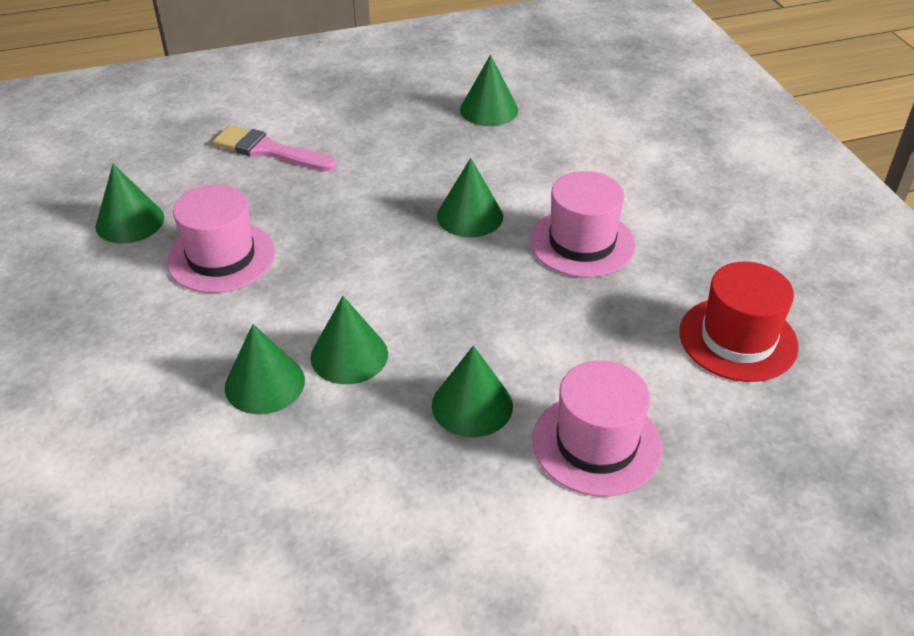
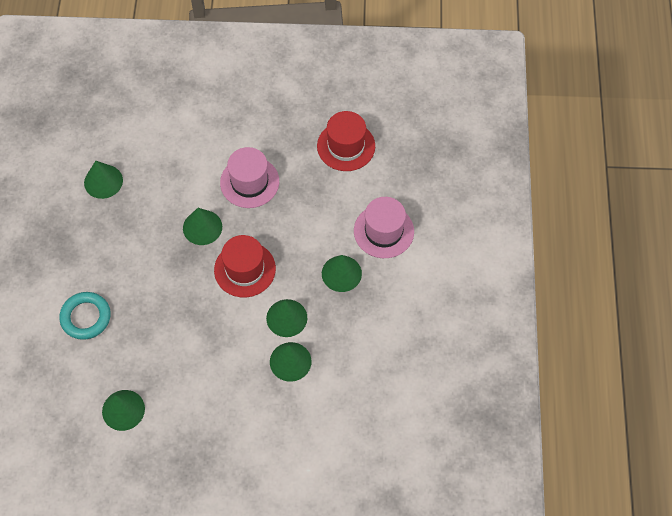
camera: 70 degrees left, 20 degrees up
pink hat [167,185,275,293] -> none
pink brush [213,125,337,172] -> turquoise ring [59,292,111,340]
none -> red hat [214,235,276,297]

